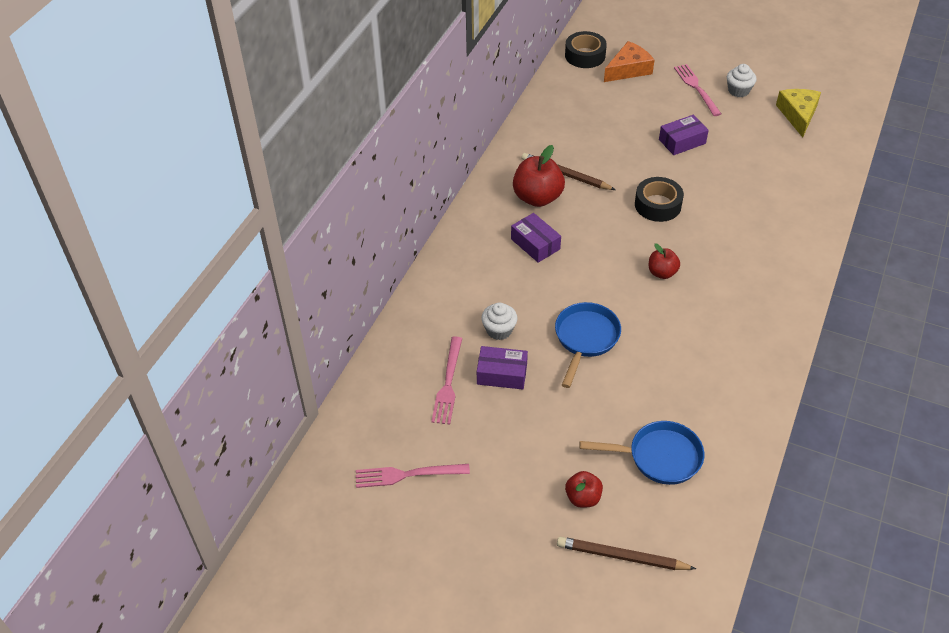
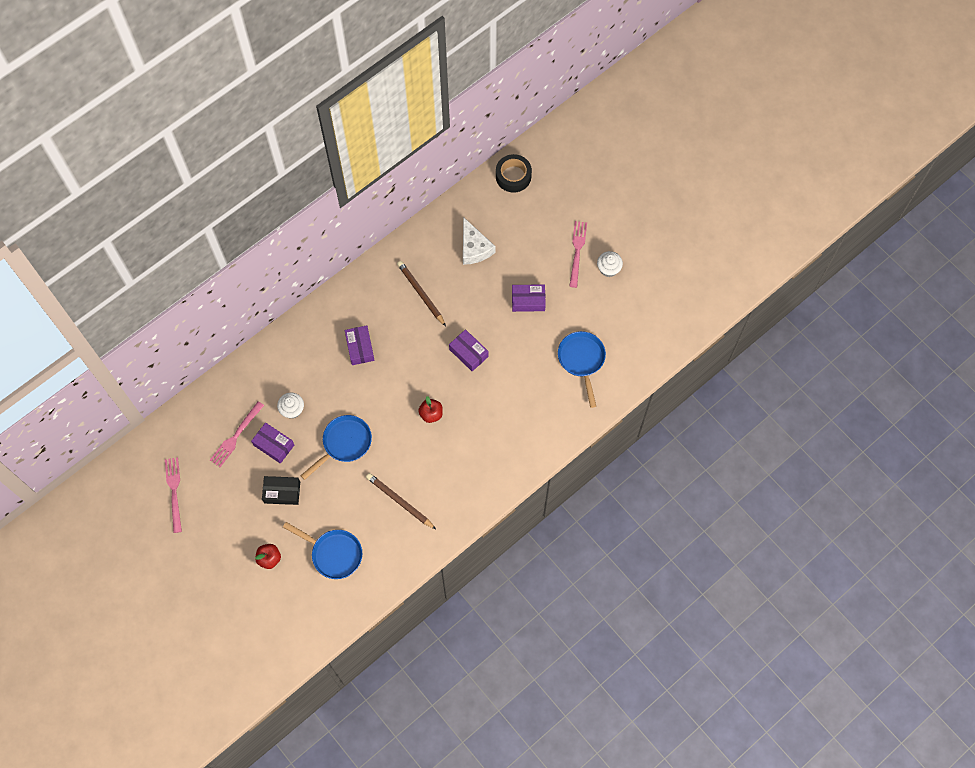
camera: 25 degrees right, 20 degrees up
pink fork [356,464,470,488] -> pink fork turned 60 degrees clockwise [165,457,182,533]
red apple [513,145,565,207] -> none
brown pencil [557,537,696,570] -> brown pencil moved to [366,473,436,529]
orange cheese [604,41,654,82] -> none
black tape [635,177,684,222] -> purple box [449,329,489,371]
yellow cheese [776,89,821,137] -> none
none -> black box [262,476,300,505]
none -> white cheese [463,217,495,265]
none -> blue pan [558,331,606,408]

